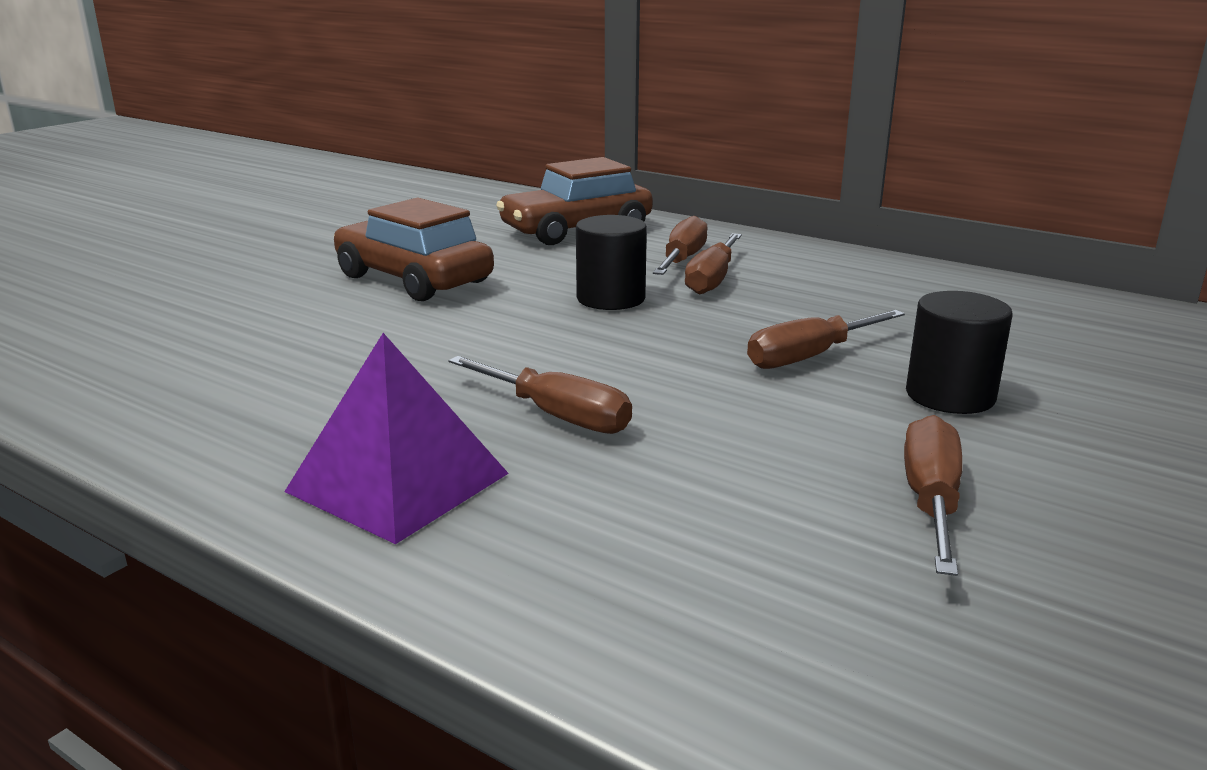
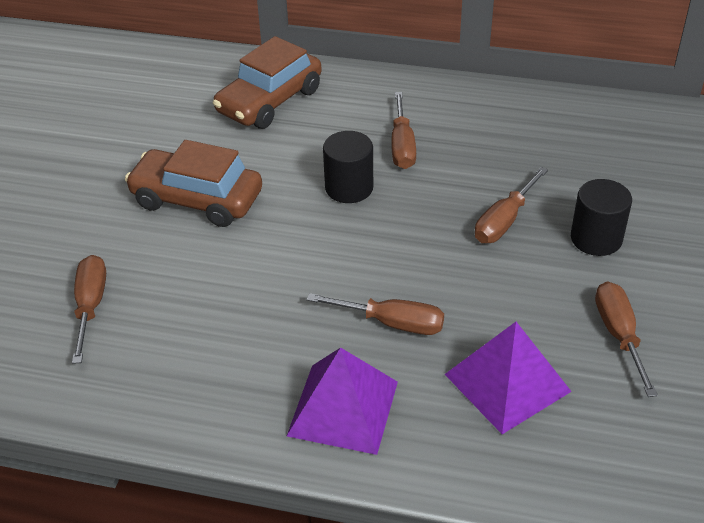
camera: 20 degrees left, 20 degrees up
brown screwdriver [653,216,707,275] -> brown screwdriver moved to [72,255,106,364]
none -> purple pyramid [445,322,572,434]

